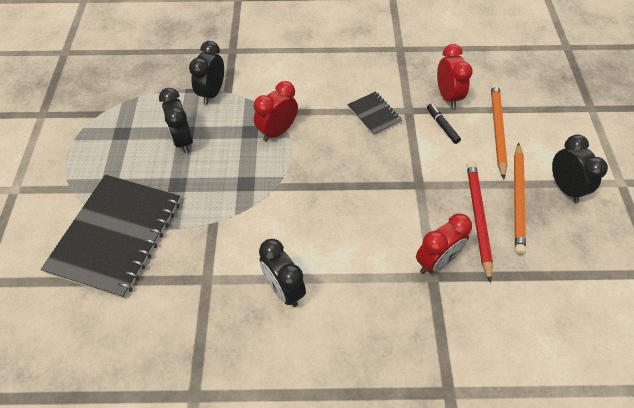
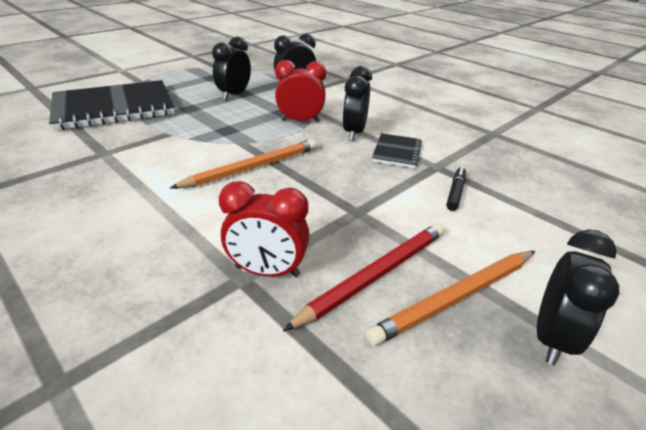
camera: 45 degrees right, 20 degrees down
black clock [259,239,306,307] -> black clock moved to [342,66,372,141]
red clock [437,44,473,108] -> none
orange pencil [491,83,507,179] -> orange pencil moved to [170,139,317,189]

